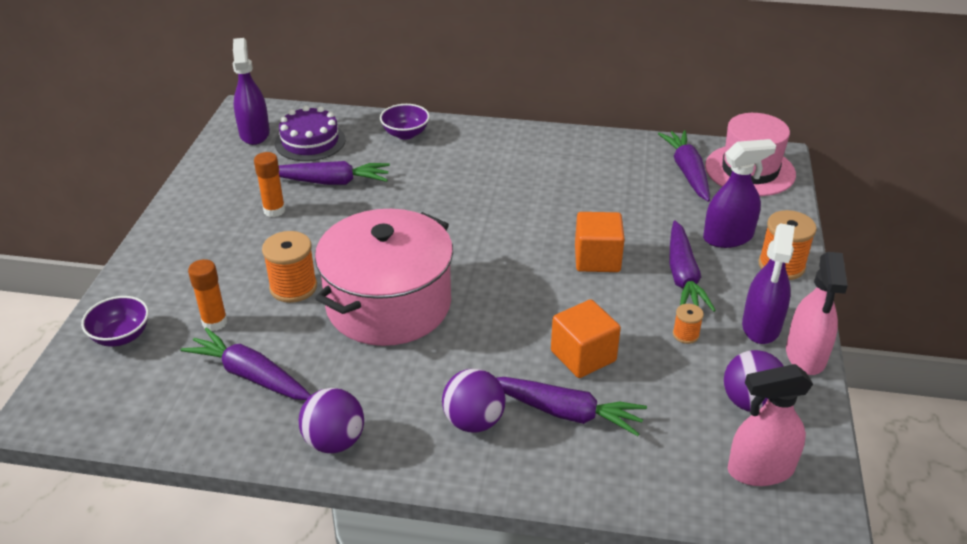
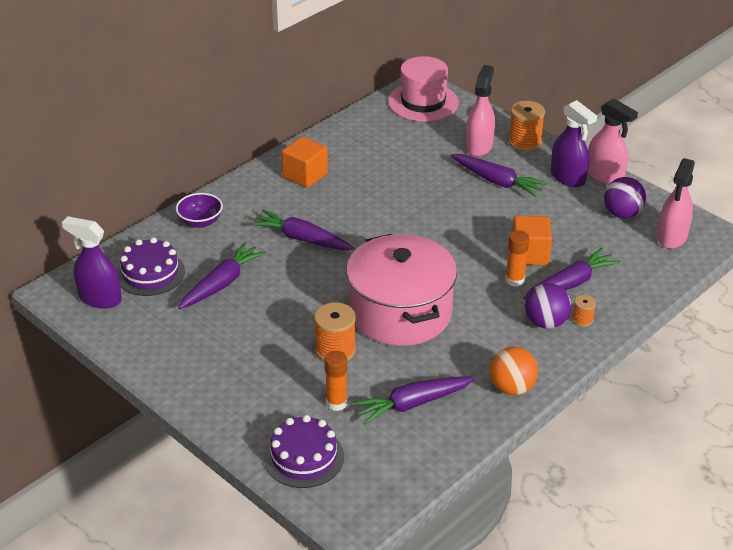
camera: 55 degrees left, 0 degrees up
purple bowl [81,296,149,347] -> purple cake [264,415,344,488]
orange glue stick [254,152,285,217] -> orange glue stick moved to [505,230,529,287]
purple ball [299,388,364,453] -> orange ball [489,347,538,395]
orange cube [575,212,625,272] -> orange cube moved to [282,136,328,188]
purple carrot [658,130,710,202] -> purple carrot moved to [250,209,354,250]
orange spool [673,304,704,344] -> orange spool moved to [572,295,596,327]
purple spray bottle [703,139,776,248] -> pink spray bottle [466,65,495,156]

